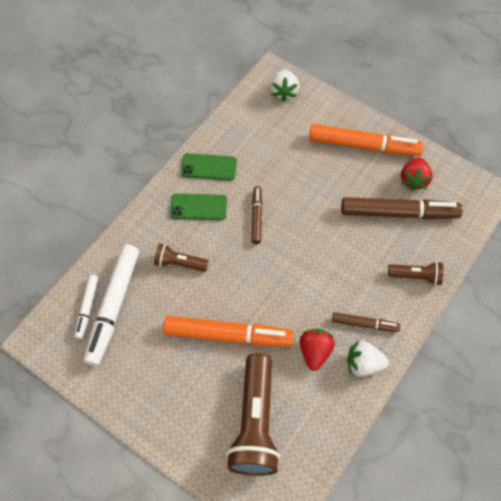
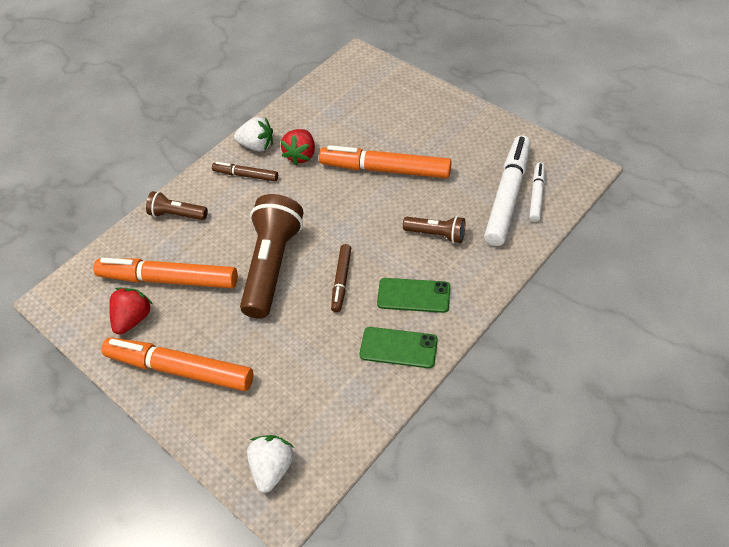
camera: 170 degrees left, 10 degrees down
brown flashlight [226,353,280,476] -> brown flashlight moved to [240,194,304,319]
brown marker [341,197,463,219] -> orange marker [93,258,238,288]

